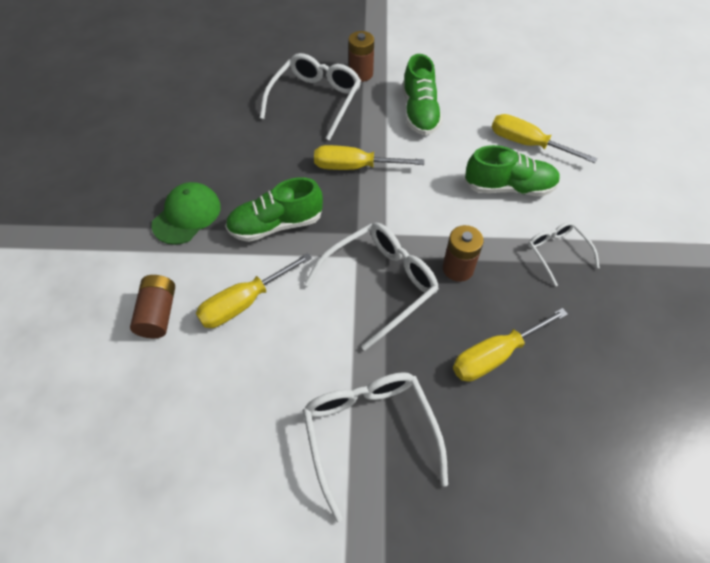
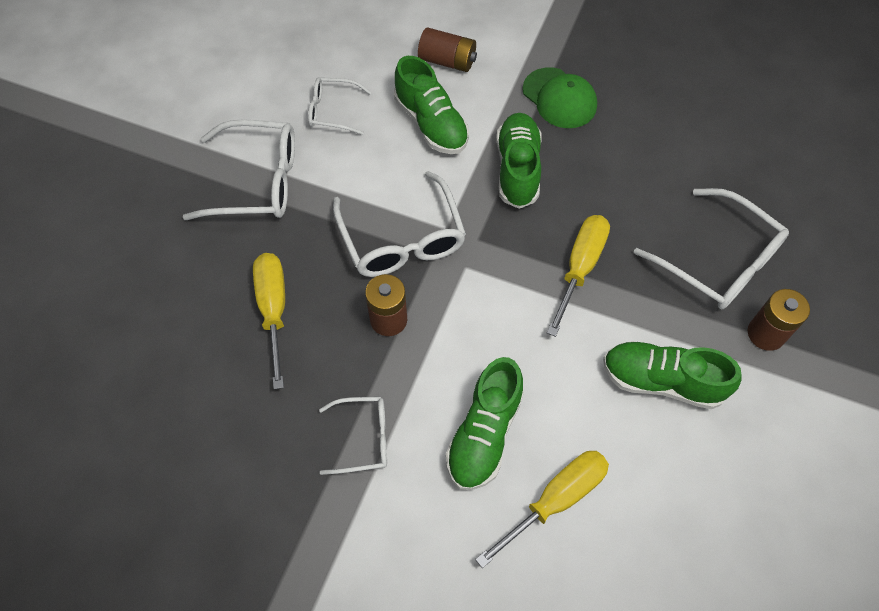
camera: 110 degrees right, 5 degrees up
yellow screwdriver [196,253,312,328] -> green shoe [394,56,469,154]
none -> white glasses [308,77,371,135]

